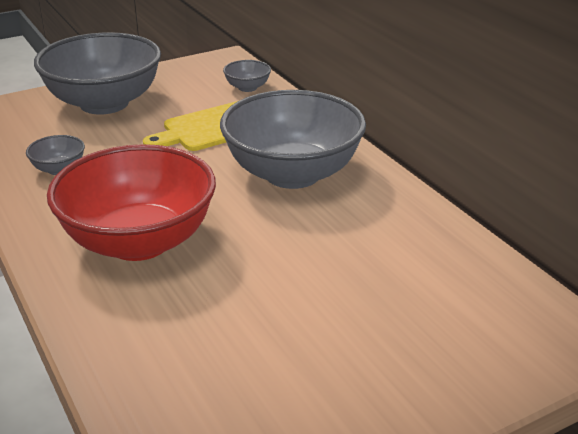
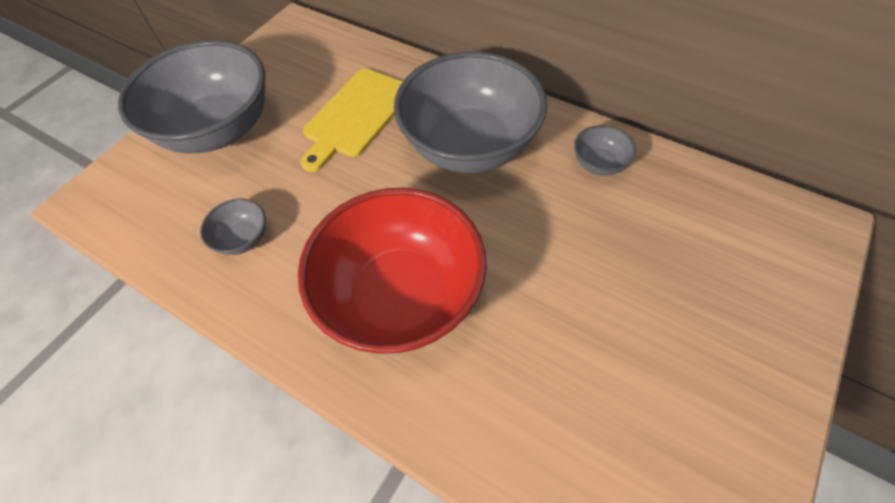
camera: 25 degrees left, 25 degrees up
grey bowl [223,60,271,92] -> grey bowl moved to [574,125,637,176]

